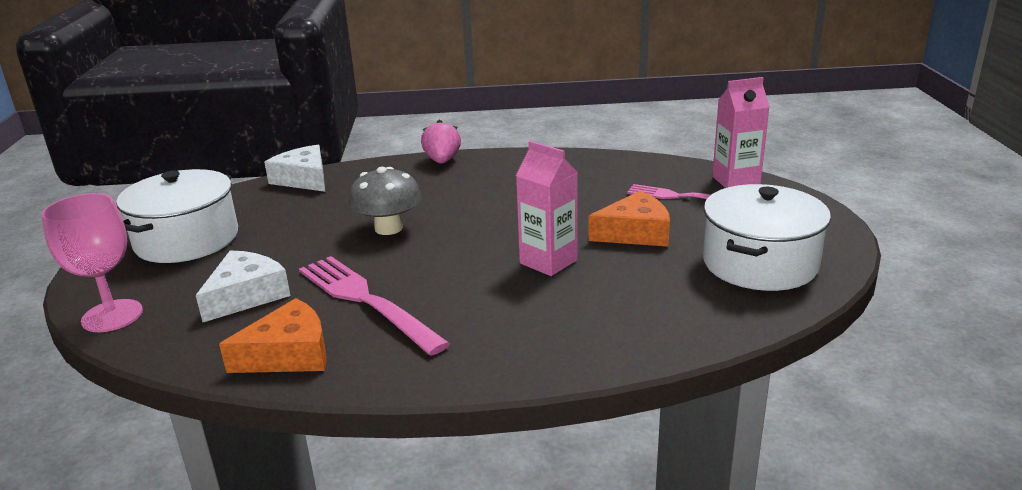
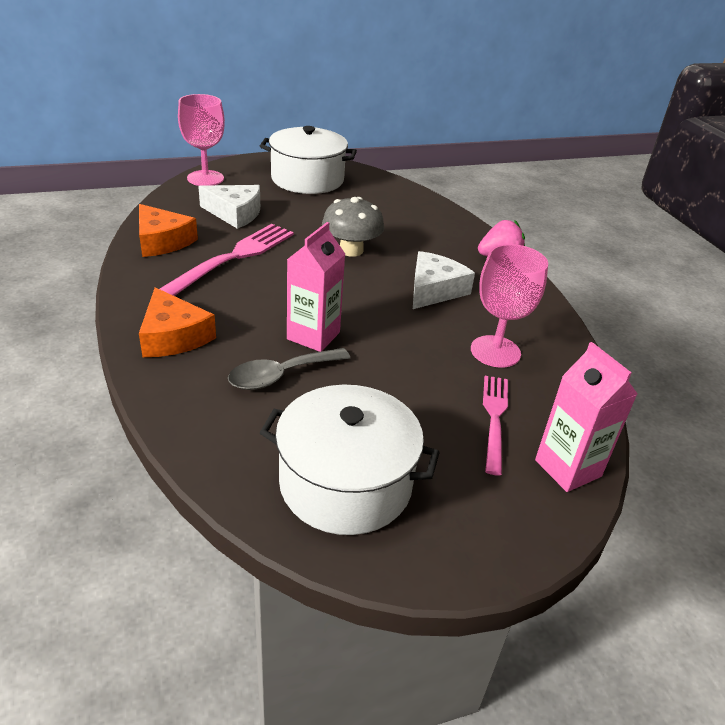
camera: 70 degrees right, 10 degrees up
white cheese [264,145,325,192] -> white cheese moved to [413,251,475,309]
orange cheese [588,191,670,247] -> orange cheese moved to [139,287,216,357]
none -> grey spoon [228,348,350,390]
none -> pink goblet [471,244,548,368]

